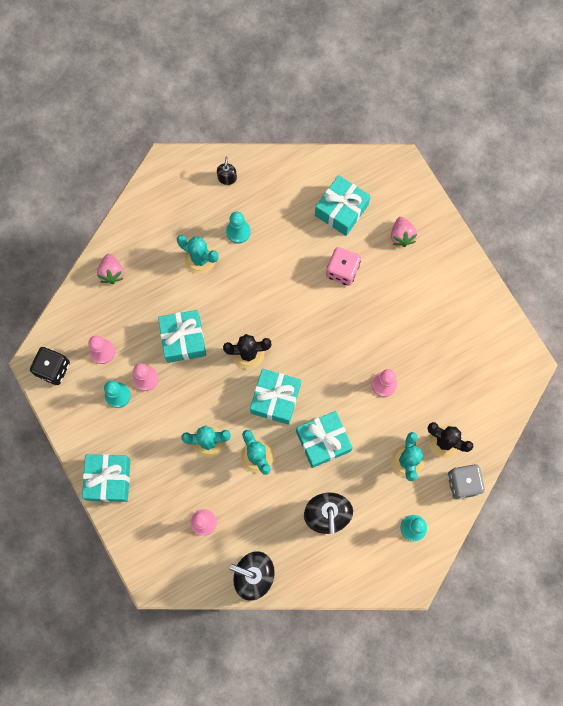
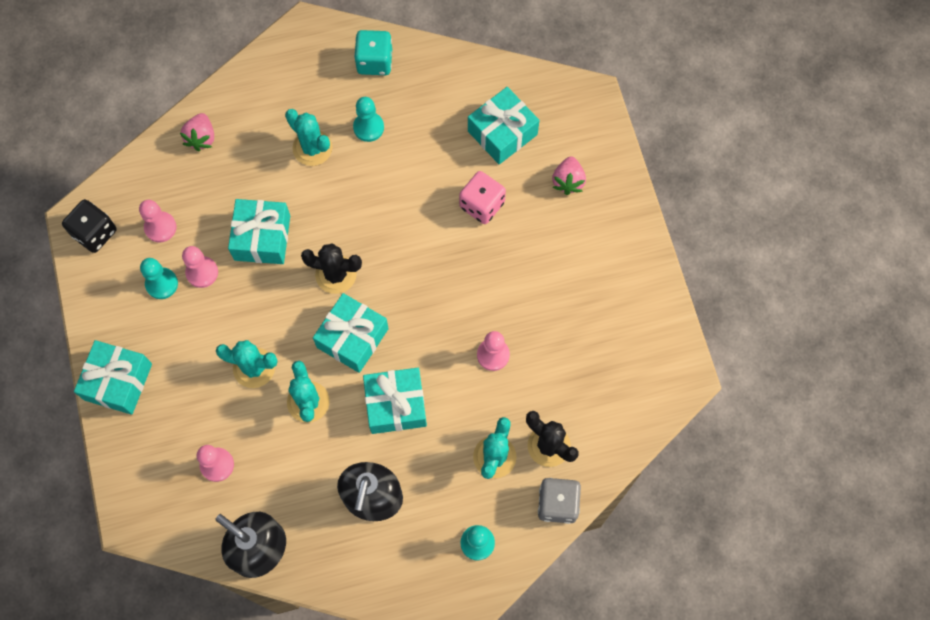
camera: 15 degrees right, 5 degrees down
black soap dispenser [217,156,237,185] -> turquoise dice [354,30,392,75]

